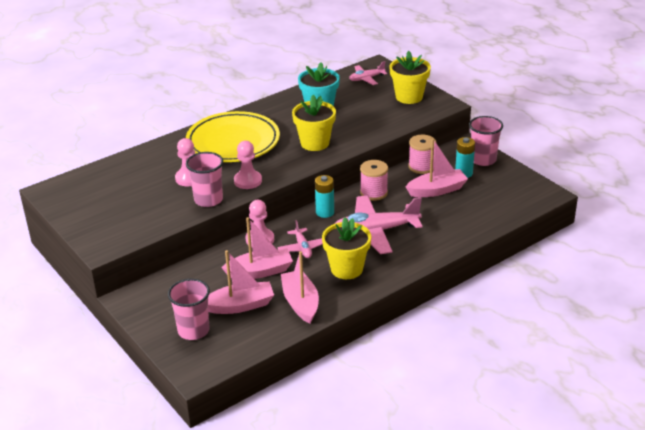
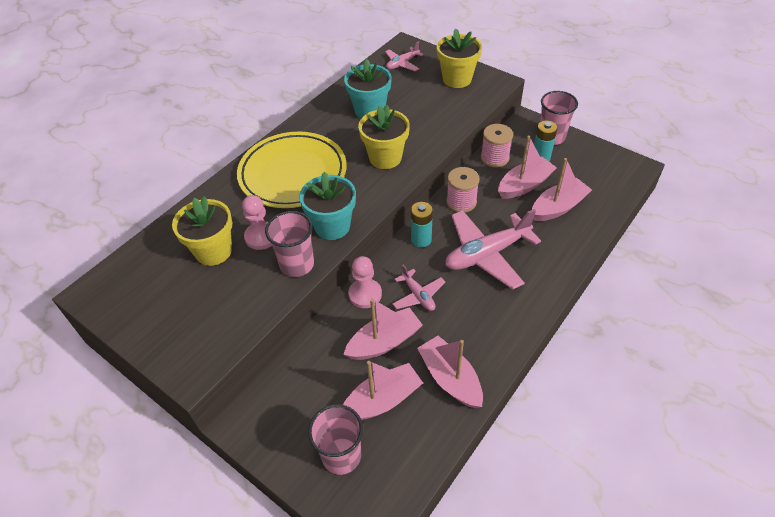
camera: 15 degrees left, 15 degrees up
pink pawn [234,141,262,189] -> turquoise flower pot [299,172,356,240]
yellow flower pot [322,217,371,279] -> yellow flower pot moved to [172,196,232,266]
none -> pink boat [532,158,592,221]

